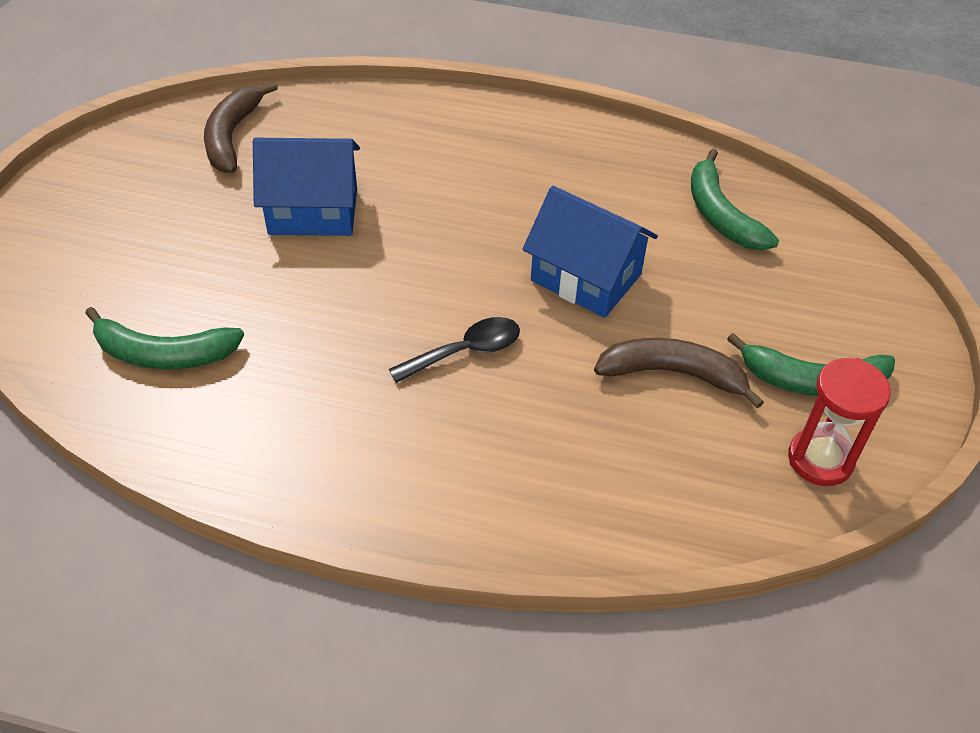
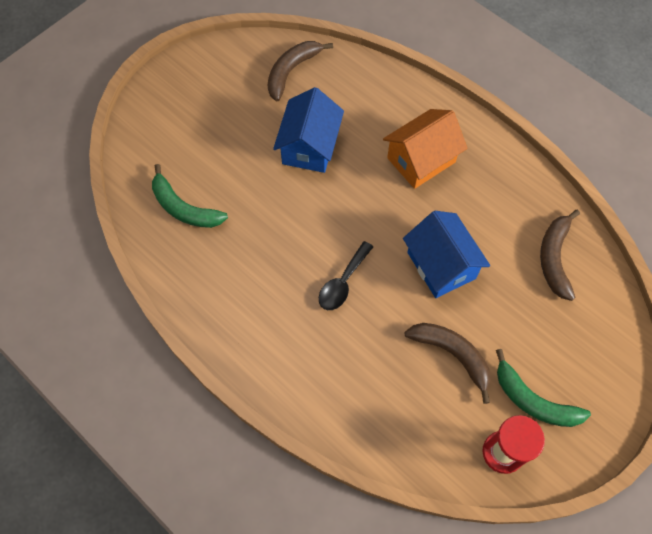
camera: 30 degrees right, 15 degrees up
blue house [253,138,360,236] -> blue house turned 75 degrees clockwise [273,87,344,173]
black spoon [389,317,520,383] -> black spoon turned 120 degrees clockwise [319,241,373,310]
green banana [691,149,779,250] -> brown banana [540,210,580,301]
none -> orange house [383,109,468,189]

